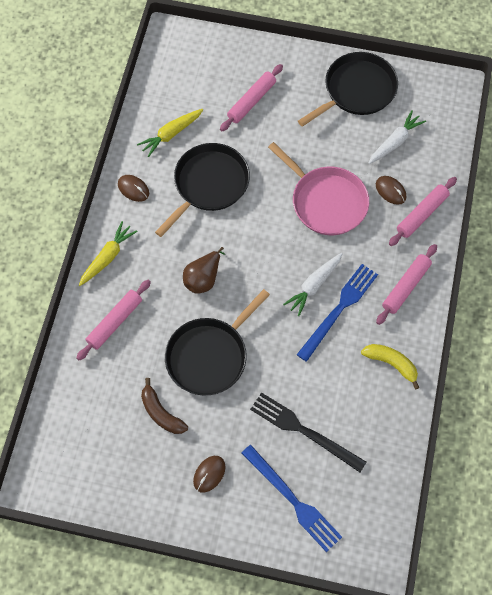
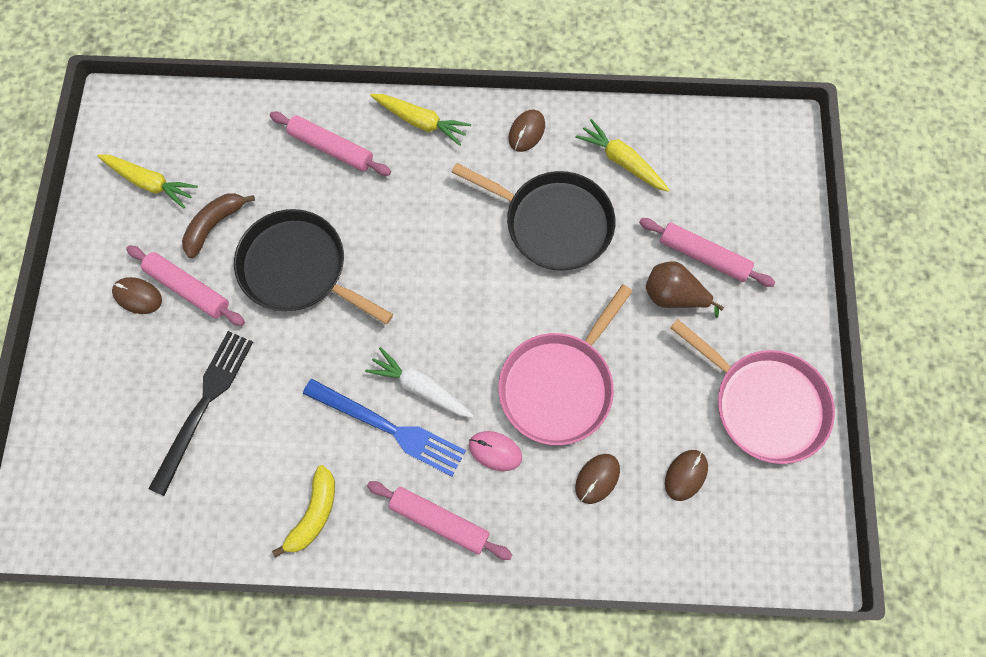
camera: 80 degrees right, 5 degrees up
brown pear [183,247,225,294] -> brown pear moved to [646,261,724,318]
blue fork [241,445,342,552] -> none
black pan [298,52,398,127] -> pink pan [670,319,835,464]
white carrot [368,111,426,164] -> brown mouse [665,450,708,501]
pink rolling pin [389,177,457,246] -> pink rolling pin moved to [126,245,245,326]
none -> yellow carrot [97,154,198,209]
none -> pink mouse [469,431,522,471]

